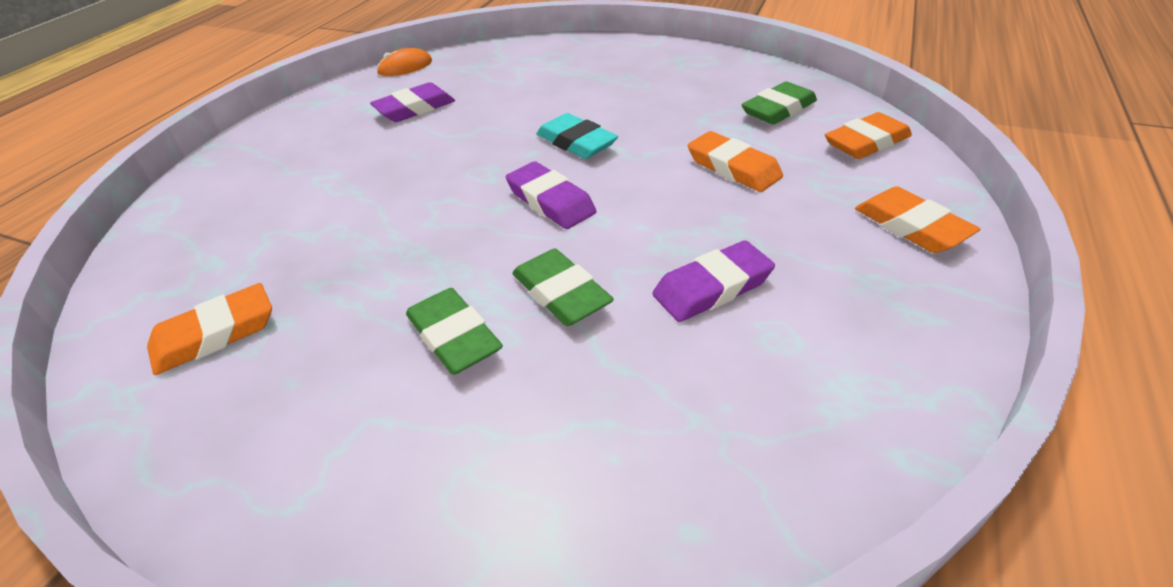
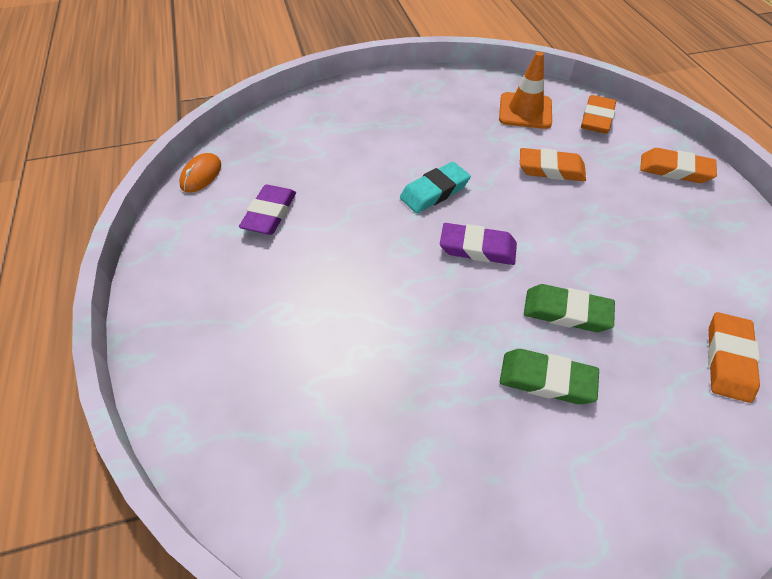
camera: 40 degrees left, 10 degrees up
orange eraser [147,283,272,375] -> orange eraser moved to [708,312,760,403]
turquoise eraser [536,113,618,159] -> turquoise eraser turned 45 degrees counterclockwise [400,162,471,213]
purple eraser [652,240,775,322] -> none
green eraser [742,81,817,124] -> orange traffic cone [499,51,552,129]

